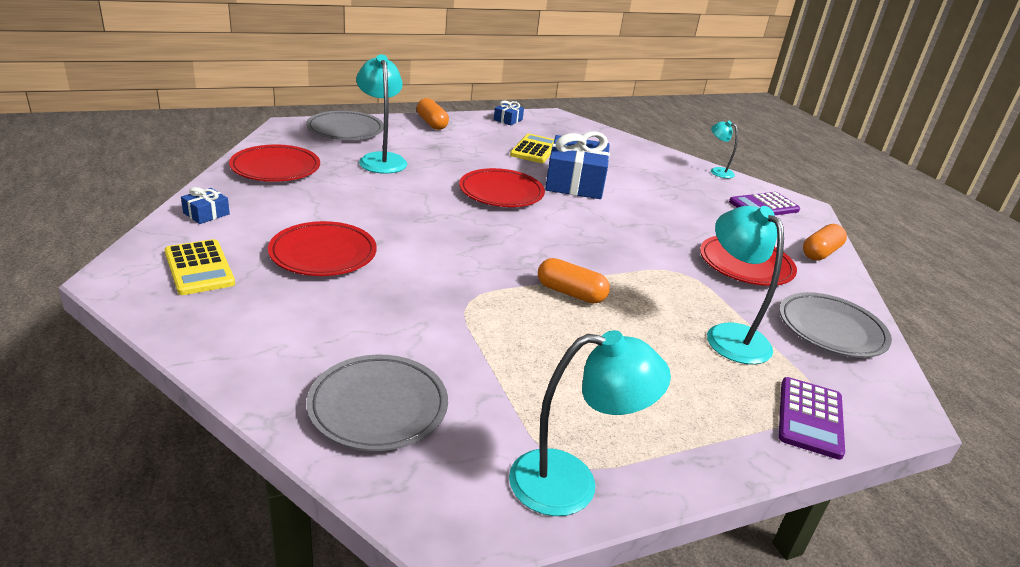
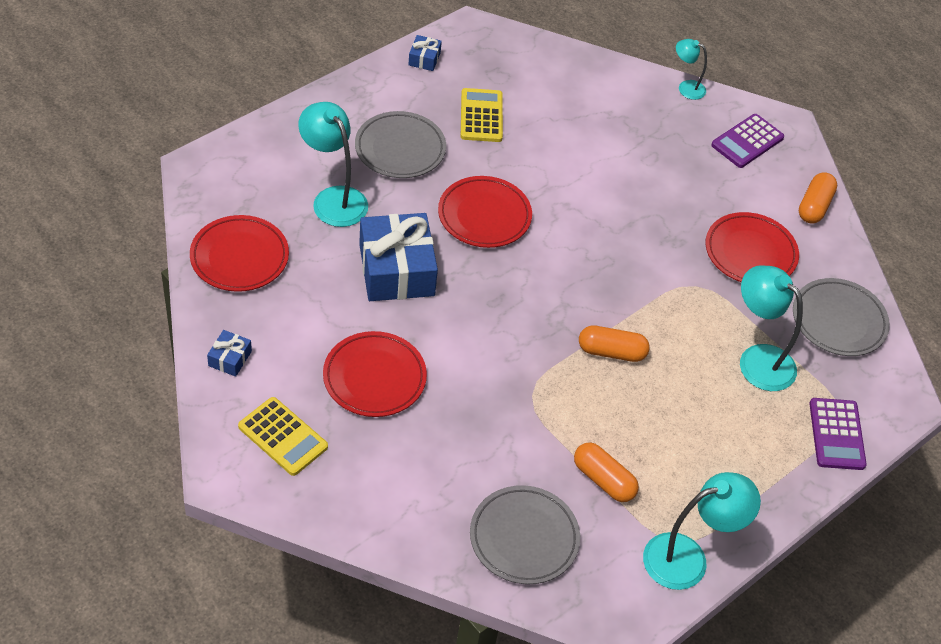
camera: 20 degrees left, 20 degrees up
grey plate [306,111,384,140] -> grey plate moved to [355,111,446,178]
orange capsule [417,98,449,130] -> orange capsule moved to [574,442,639,502]
blue gift [545,131,610,199] -> blue gift moved to [359,213,438,301]

